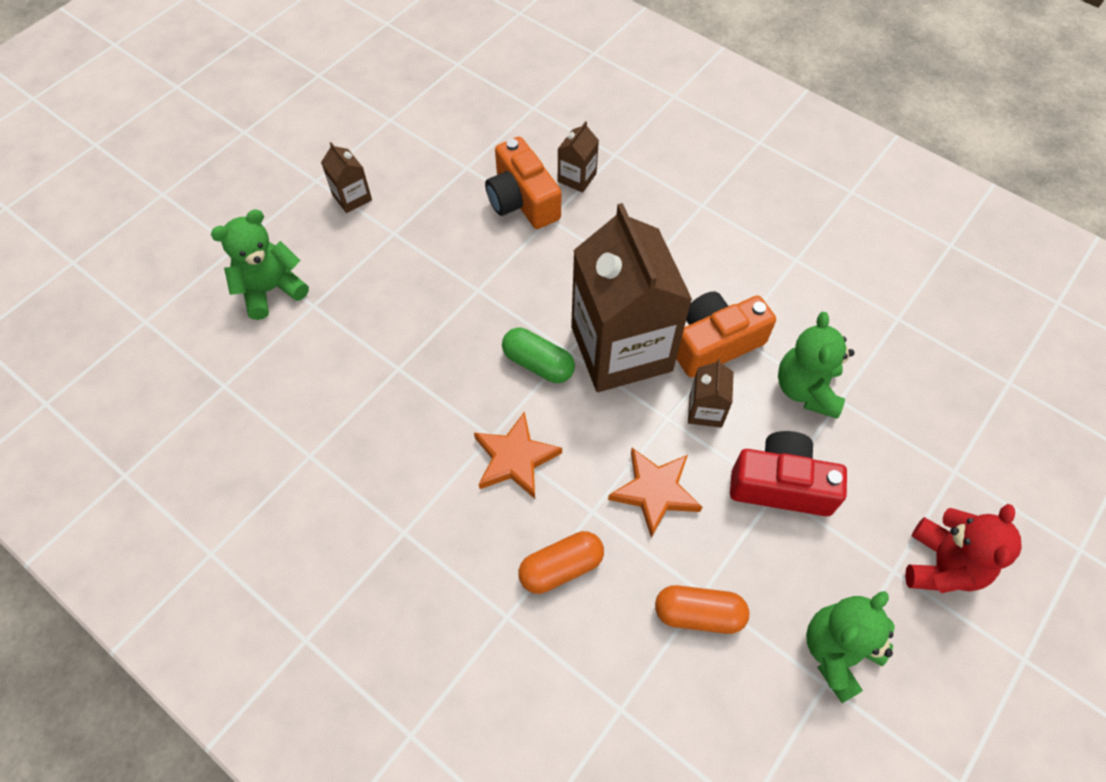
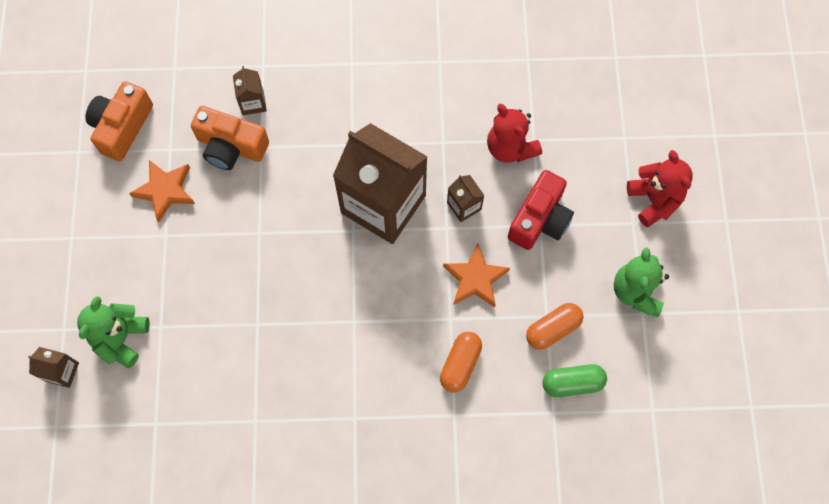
camera: 40 degrees left, 10 degrees up
brown carton [321,142,372,213] -> brown carton moved to [28,347,79,388]
orange star [474,411,562,499] -> orange star moved to [129,160,195,222]
green capsule [502,328,575,383] -> green capsule moved to [542,364,607,397]
orange camera [676,291,776,378] -> orange camera moved to [85,81,153,161]
red camera [730,431,847,516] -> red camera turned 150 degrees clockwise [508,170,574,250]
green teddy bear [778,312,854,419] -> red teddy bear [487,104,542,163]

